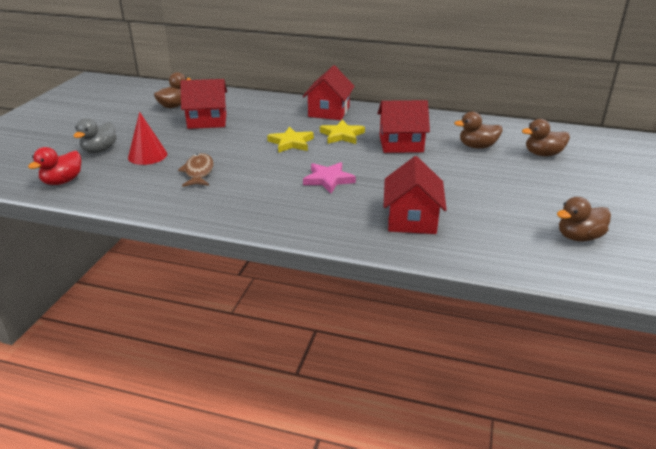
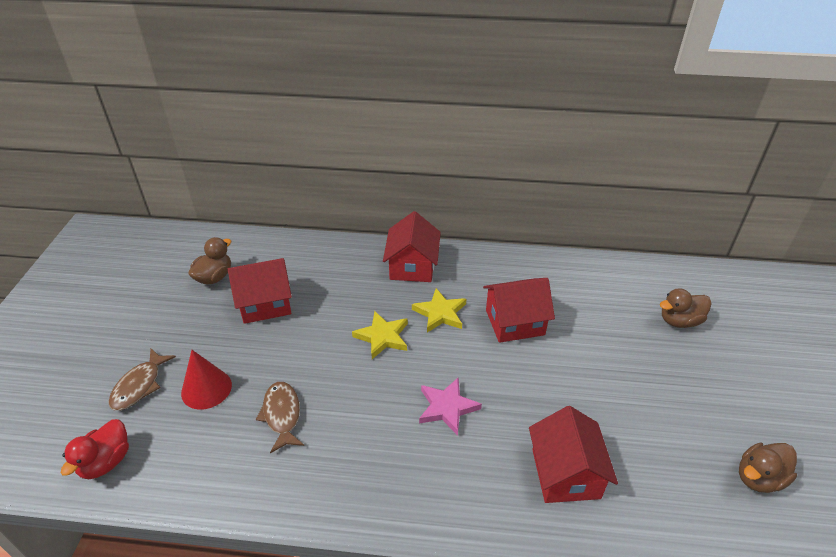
camera: 10 degrees left, 10 degrees up
grey duck [73,118,117,153] -> brown fish [108,349,176,411]
brown duck [454,111,503,149] -> none

